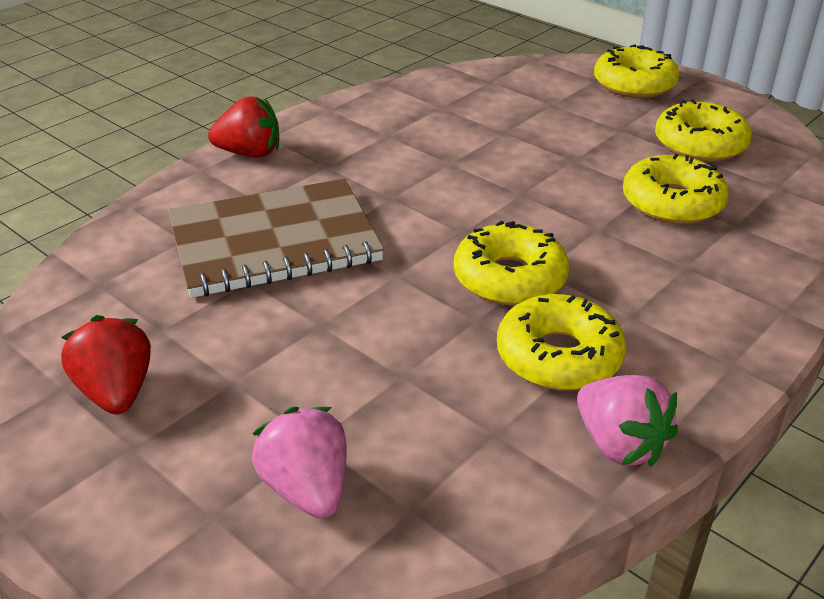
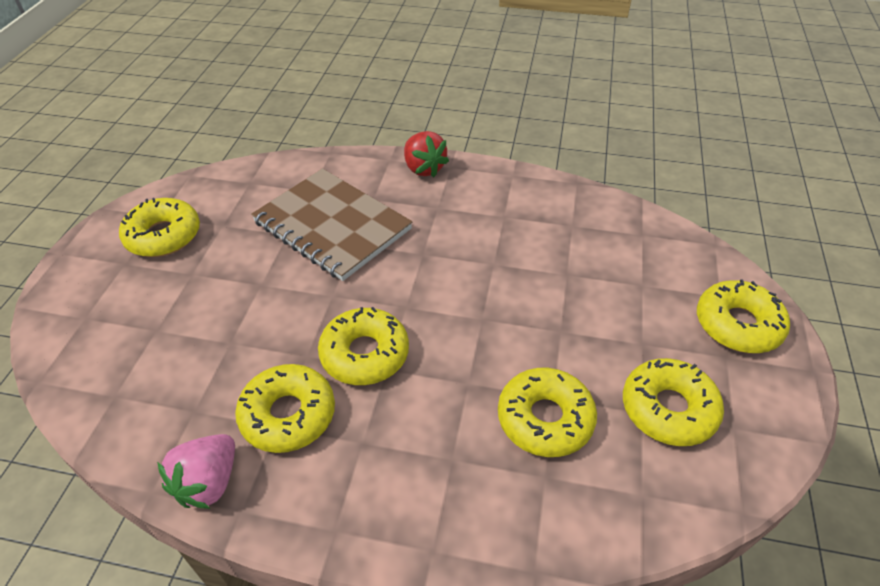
camera: 60 degrees right, 10 degrees up
red strawberry [61,315,151,414] -> yellow donut [119,198,200,257]
pink strawberry [252,407,347,519] -> none

